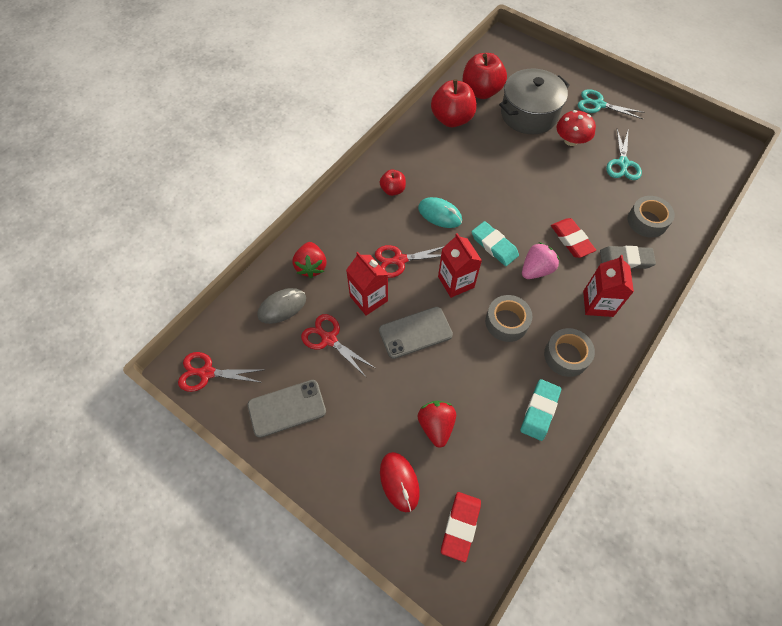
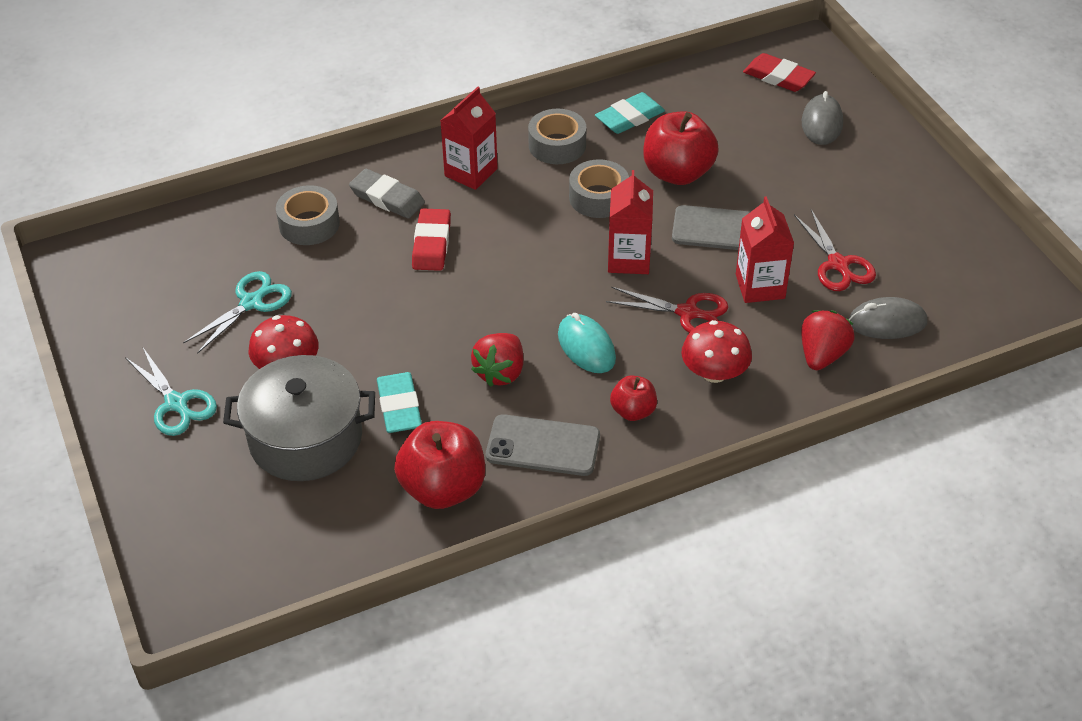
camera: 150 degrees left, 15 degrees down
red scissors [178,352,263,392] -> none
grey phone [248,380,326,438] -> grey phone moved to [486,414,600,476]
red mouse [380,452,420,512] -> grey mouse [802,91,843,145]
red strawberry [418,401,456,448] -> red strawberry moved to [471,333,523,387]
red eraser [441,492,481,562] -> red eraser turned 75 degrees clockwise [743,53,816,92]
red apple [462,53,507,99] -> red apple moved to [643,111,719,185]
turquoise eraser [472,221,519,266] -> turquoise eraser moved to [377,372,422,433]
pink strawberry [522,242,559,279] -> none
none -> red mushroom [681,320,752,383]

